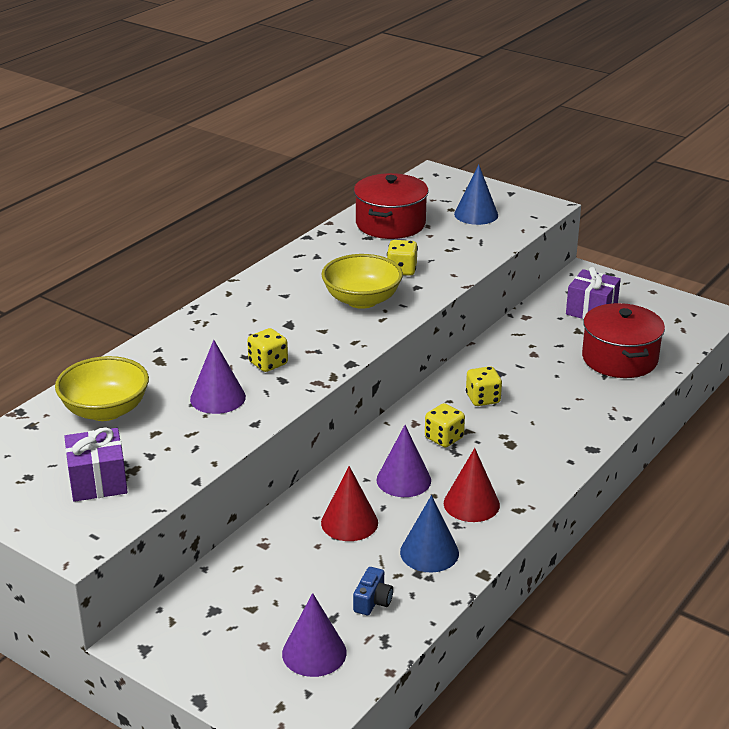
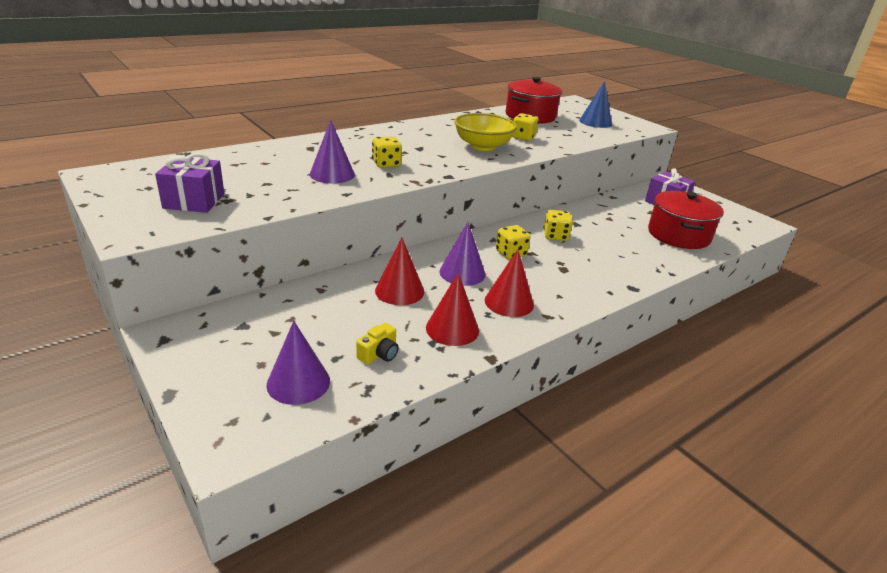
camera: 15 degrees right, 0 degrees up
yellow bowl [55,356,149,421] -> none
blue camera [353,567,393,615] -> yellow camera [356,323,399,364]
blue cone [400,495,459,573] -> red cone [426,273,479,346]

